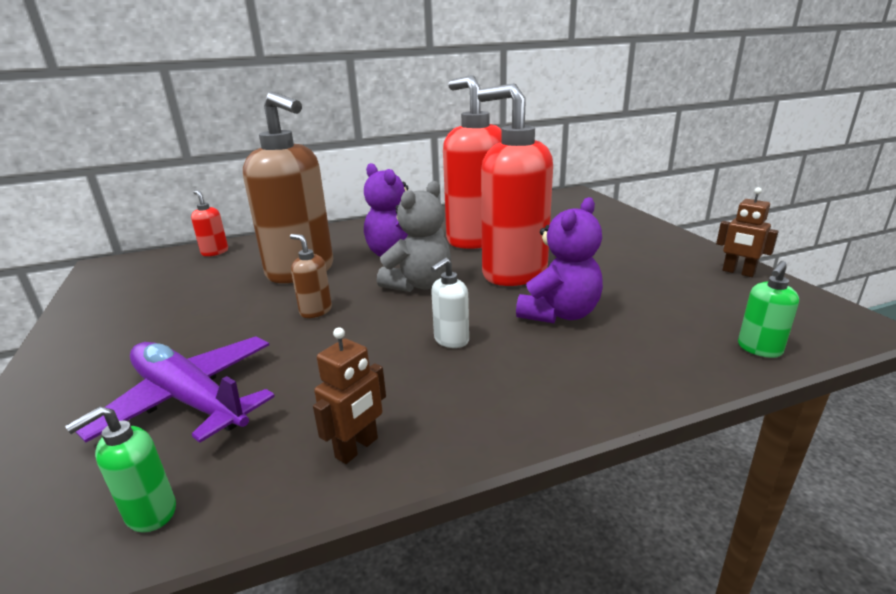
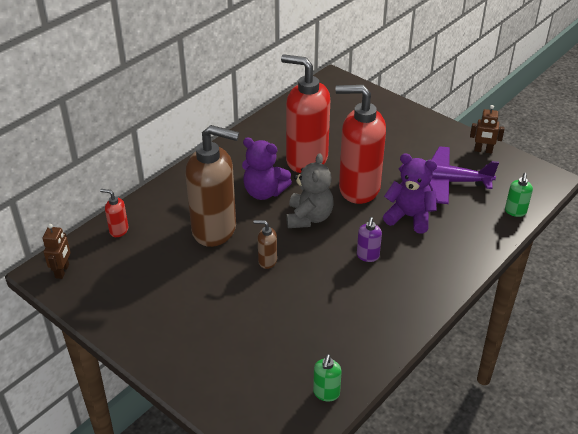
camera: 30 degrees left, 15 degrees up
purple plane [76,336,275,443] -> purple plane moved to [398,146,499,204]
brown robot [313,327,386,464] -> brown robot moved to [42,224,71,279]
white soap dispenser [431,258,469,348] -> purple soap dispenser [357,217,382,262]
purple teddy bear [516,197,603,323] -> purple teddy bear turned 75 degrees counterclockwise [383,154,437,234]

